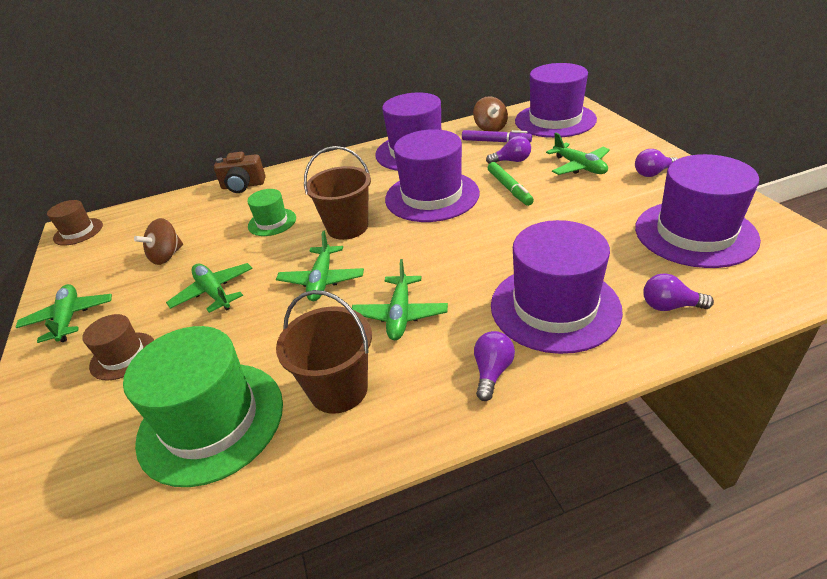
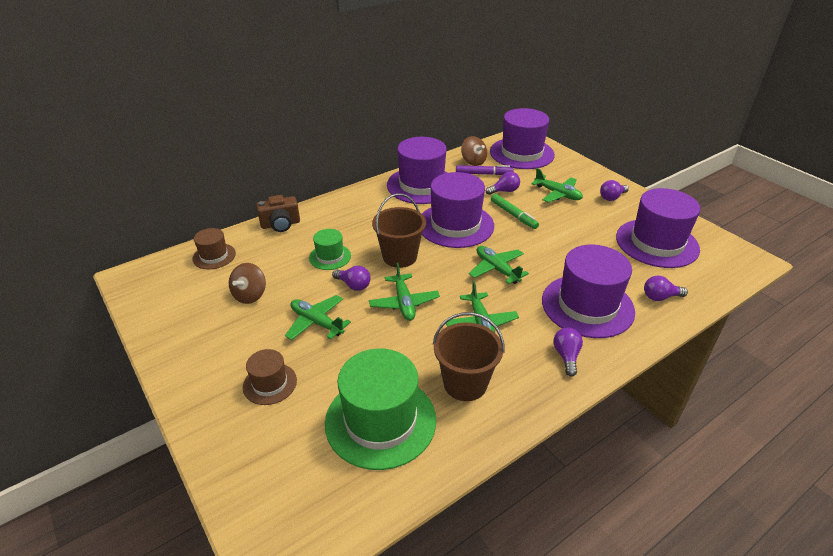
camera: 20 degrees left, 0 degrees up
green plane [15,284,112,343] -> green plane moved to [469,246,529,284]
brown hat [47,200,103,245] -> brown hat moved to [192,228,236,269]
none -> purple light bulb [332,266,370,291]

